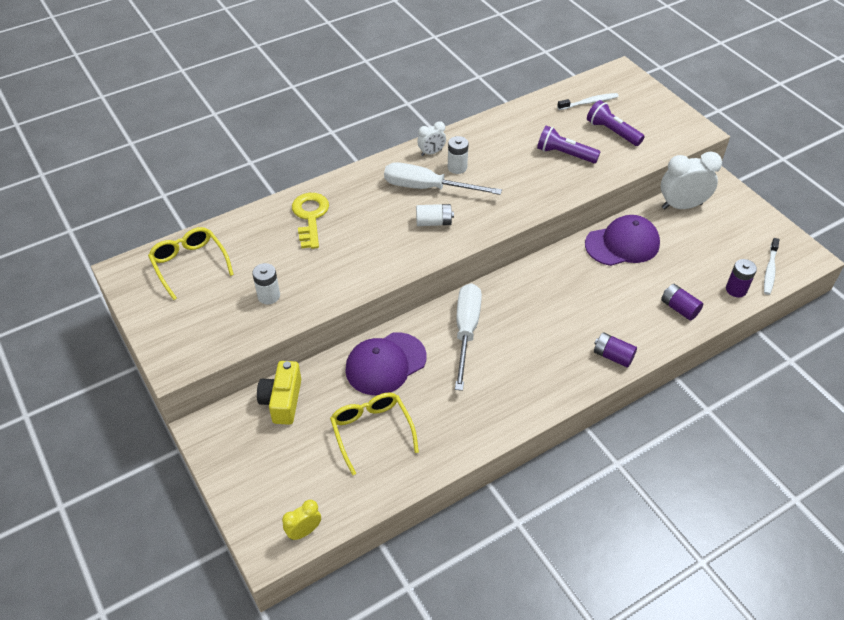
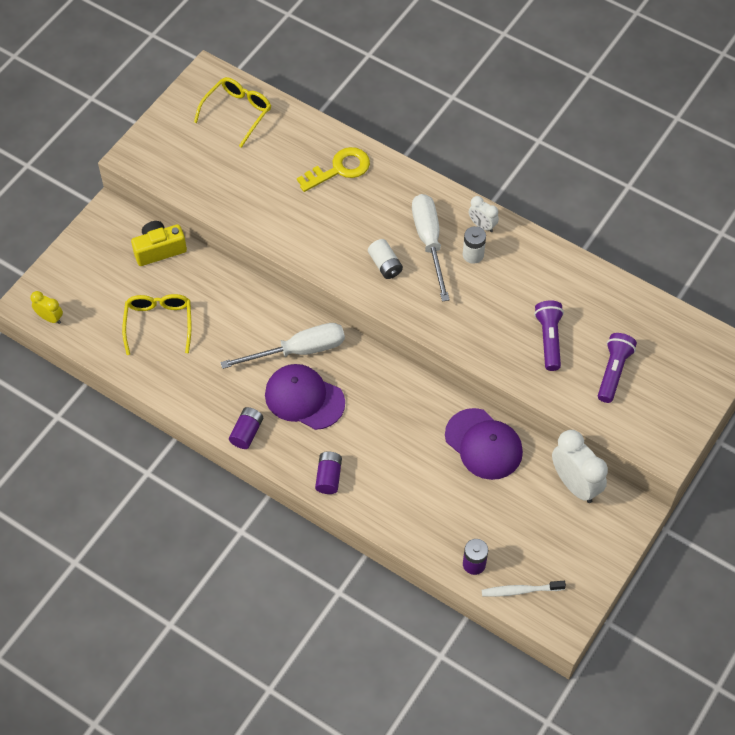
camera: 65 degrees right, 10 degrees up
white battery [252,263,280,304] -> none
yellow glasses [330,393,419,475] -> yellow glasses turned 45 degrees counterclockwise [122,294,191,355]
purple cap [345,332,427,395] -> purple cap moved to [265,364,345,430]
white toothbrush [557,93,619,110] -> none
purple battery [661,284,703,321] -> purple battery moved to [229,407,263,449]

